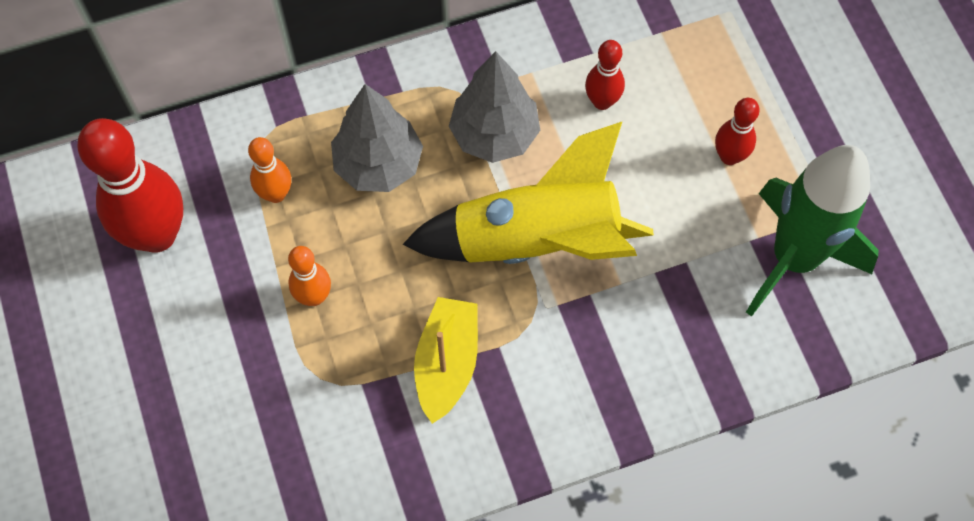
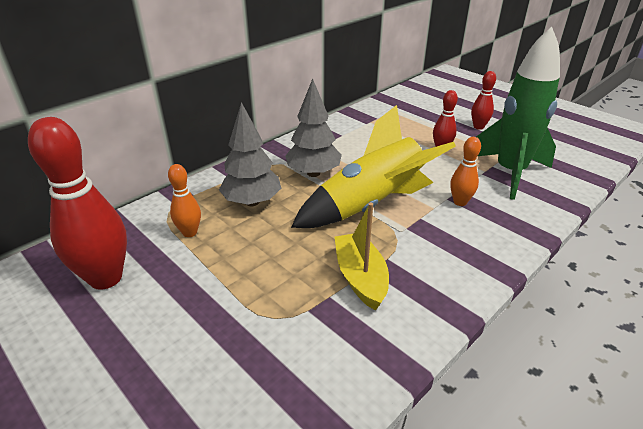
camera: 25 degrees left, 30 degrees down
orange bowling pin [288,246,331,306] -> orange bowling pin moved to [450,137,481,206]
red bowling pin [585,40,625,110] -> red bowling pin moved to [471,71,496,130]

